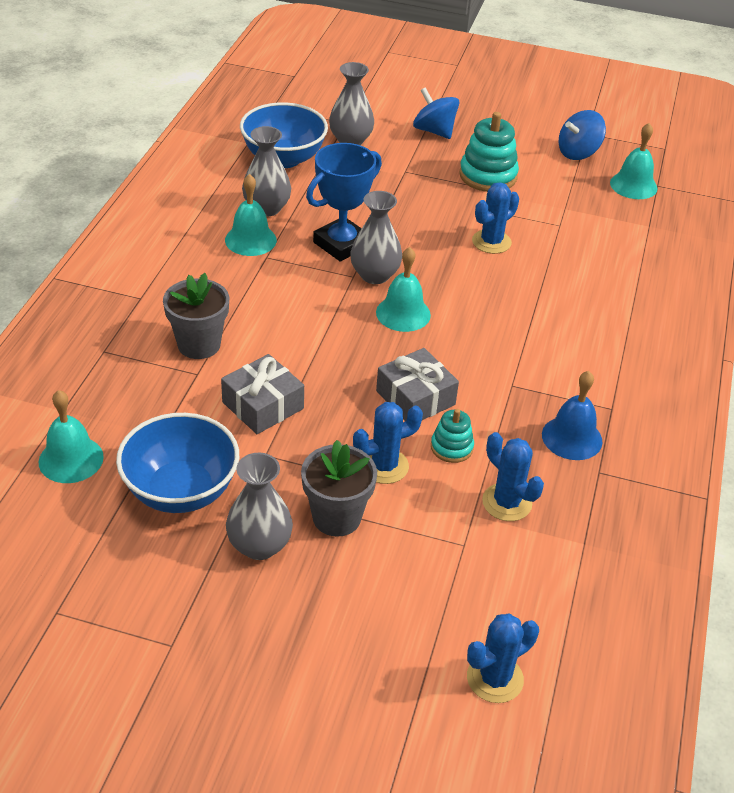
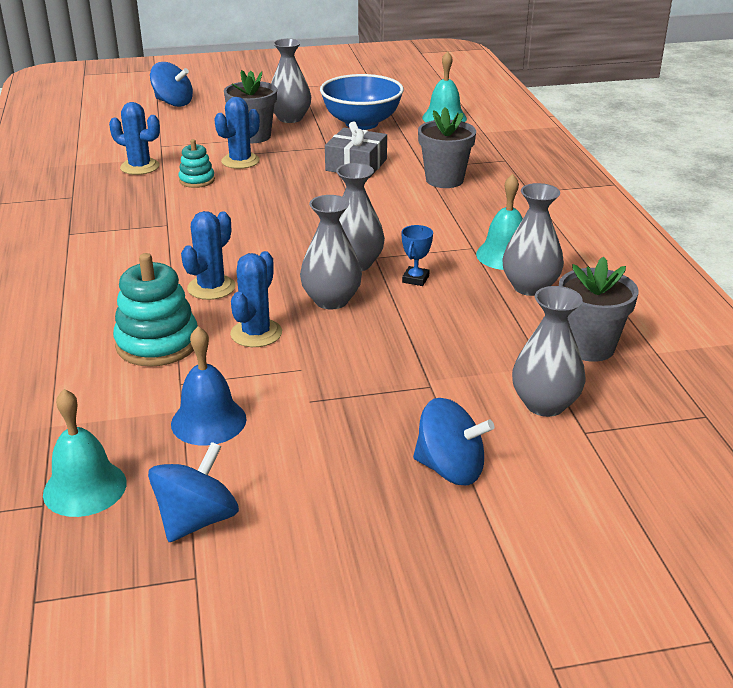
camera: 155 degrees right, 10 degrees down
blue bowl [240,102,328,168] -> grey flower pot [559,257,638,362]
blue trophy [306,143,382,261] -> blue trophy [402,225,433,286], size x0.45
turquoise bell [376,247,431,332] -> none
grey gift [376,348,459,421] -> none
turquoise stacking toy [459,112,519,192] -> turquoise stacking toy moved to [113,253,198,367]
blue cactus [467,613,539,703] -> blue cactus moved to [181,211,236,300]
blue bell [542,371,602,460] -> blue bell moved to [171,326,247,446]
none -> blue spinning top [150,62,193,107]
none -> grey vase [300,195,362,310]

